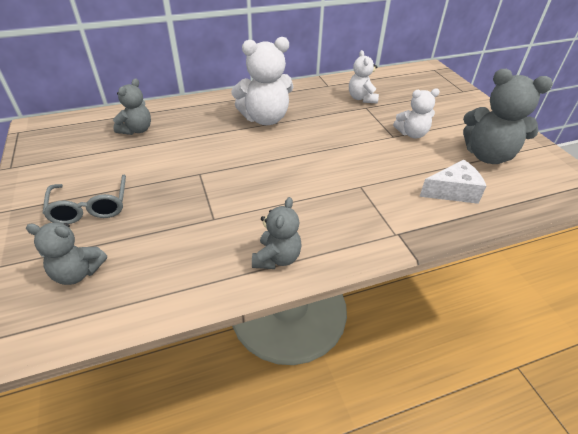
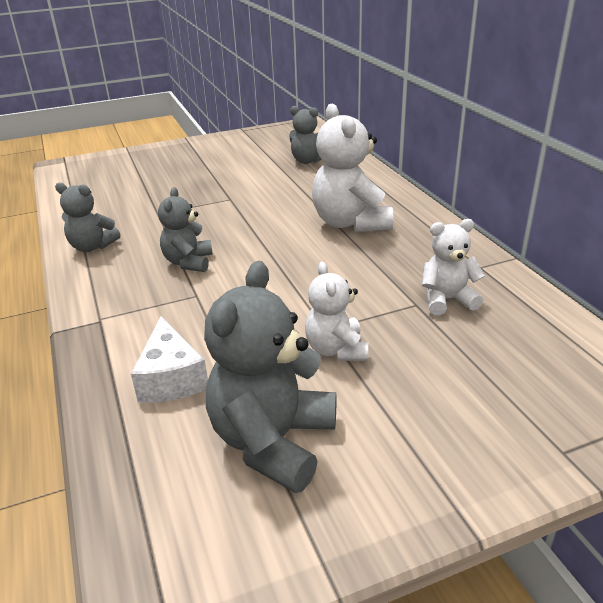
camera: 90 degrees right, 10 degrees down
grey teddy bear [26,223,107,285] -> grey teddy bear moved to [158,187,213,272]
grey glasses [42,175,126,224] -> none

